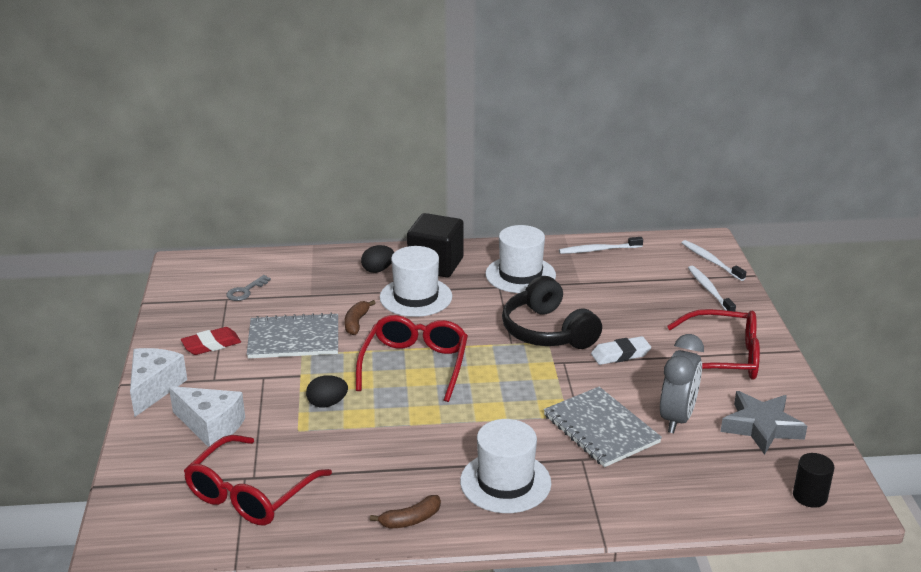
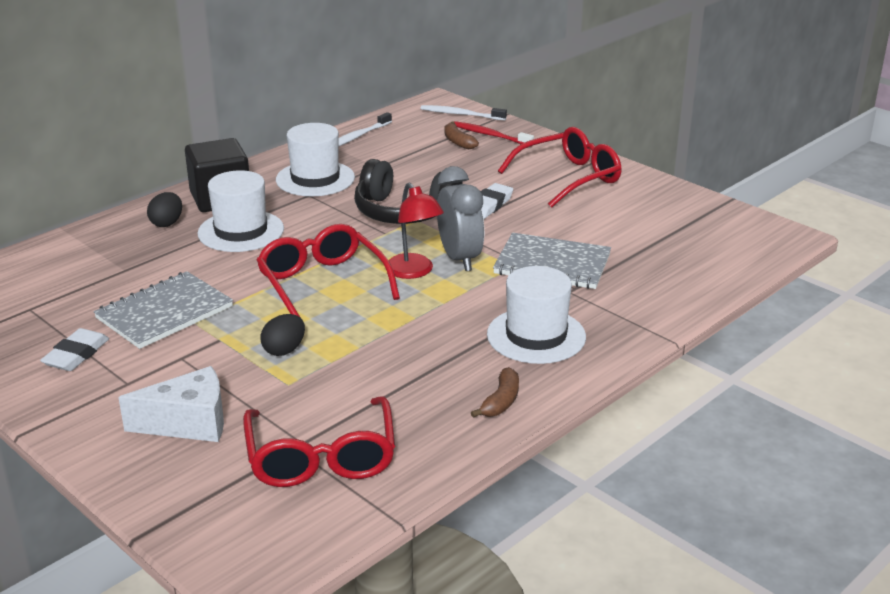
camera: 40 degrees left, 0 degrees up
white cheese [130,348,187,417] -> none
red eraser [181,327,241,355] -> white eraser [40,328,109,371]
grey key [226,275,271,301] -> none
brown banana [345,300,375,335] -> brown banana moved to [444,121,479,149]
grey clock [660,334,704,433] -> grey clock moved to [437,166,484,271]
white toothbrush [688,266,736,311] -> red toothbrush [454,121,534,147]
grey star [721,391,807,455] -> none
black cylinder [793,453,834,508] -> none
none -> red lamp [388,183,444,279]

